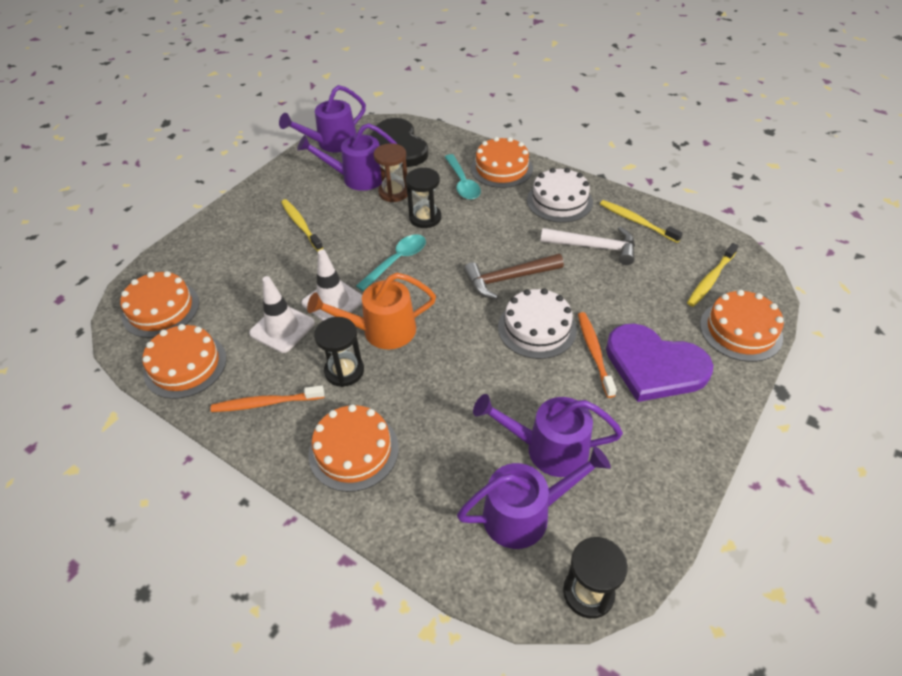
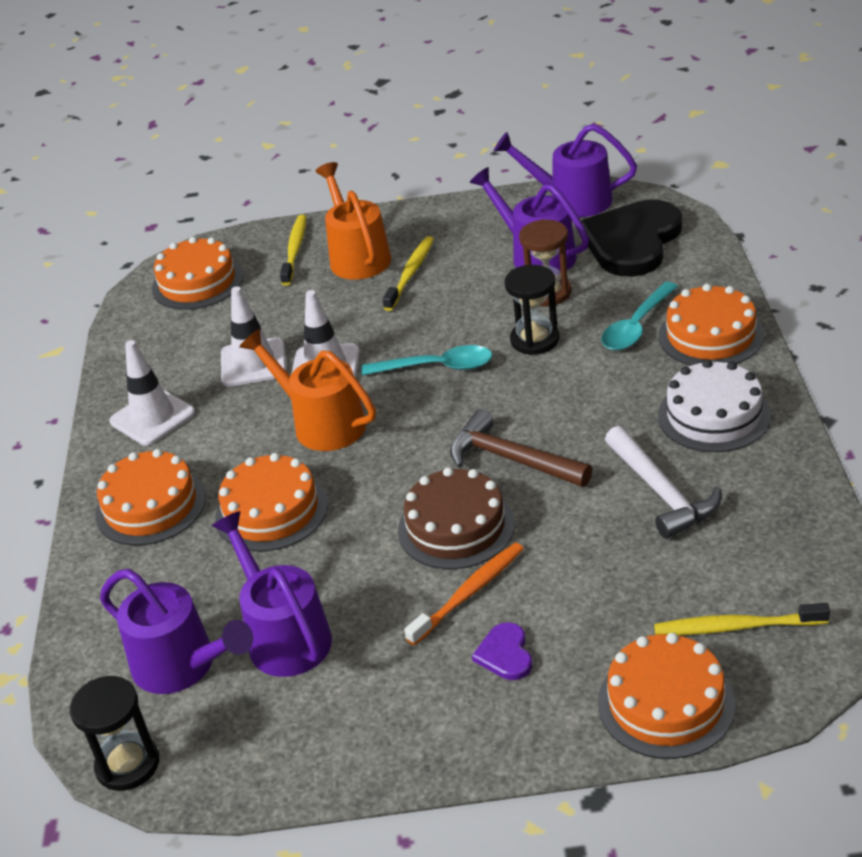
camera: 55 degrees right, 10 degrees down
orange cake [142,324,227,399] -> orange cake moved to [215,453,328,552]
orange toothbrush [211,385,325,412] -> white traffic cone [109,340,195,446]
black hourglass [314,317,364,387] -> none
white cake [498,288,577,359] -> brown cake [398,467,515,569]
yellow toothbrush [600,200,683,243] -> yellow toothbrush moved to [280,215,306,286]
purple heart [606,323,713,402] -> purple heart [472,622,532,680], size x0.43
none -> orange watering can [316,162,391,280]

